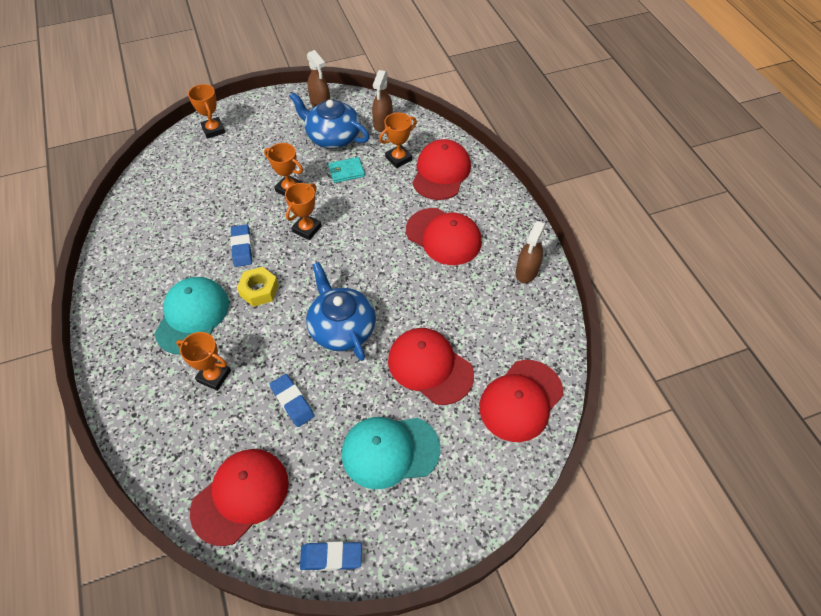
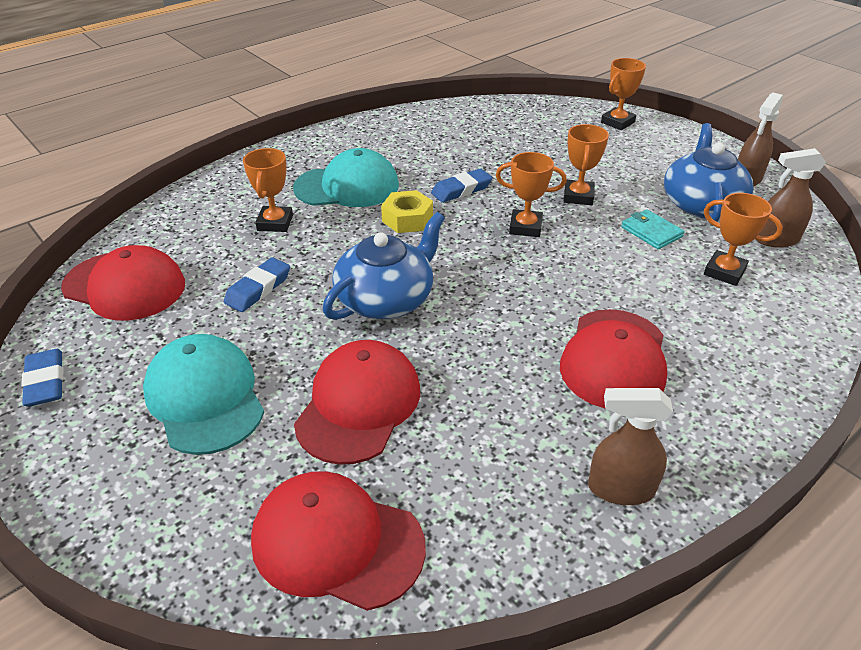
camera: 70 degrees right, 15 degrees down
red cap [412,139,471,200] -> none

